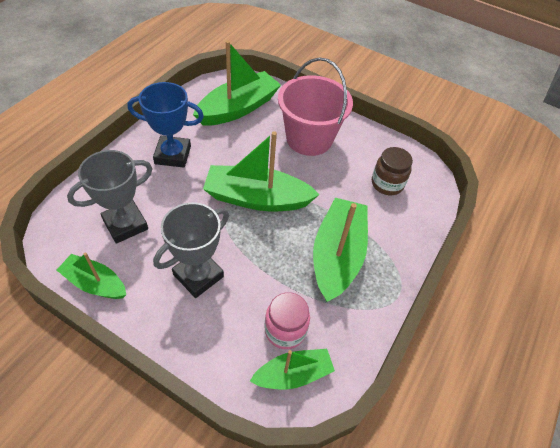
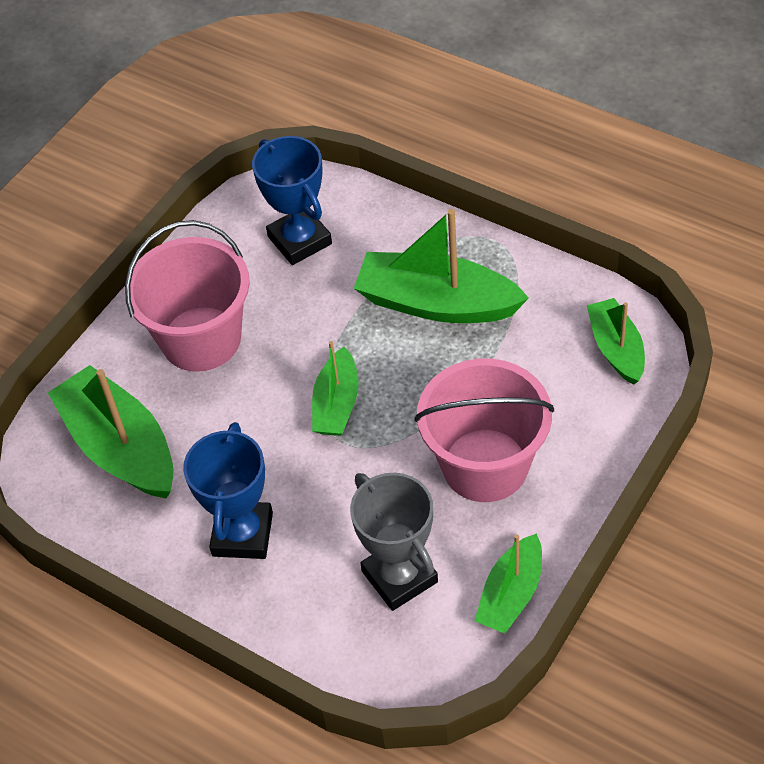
camera: 80 degrees left, 0 degrees up
grey trophy [153,202,229,298] -> pink bucket [414,358,554,502]
green boat [203,131,320,211] -> green boat [312,341,359,436], size x0.59
pink jar [265,292,310,349] -> none
brown jar [372,147,413,195] -> blue trophy [252,136,332,265]

